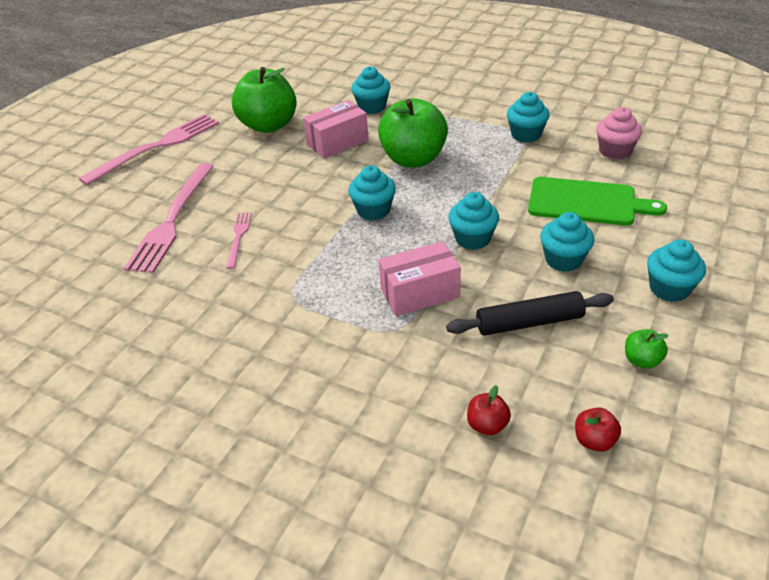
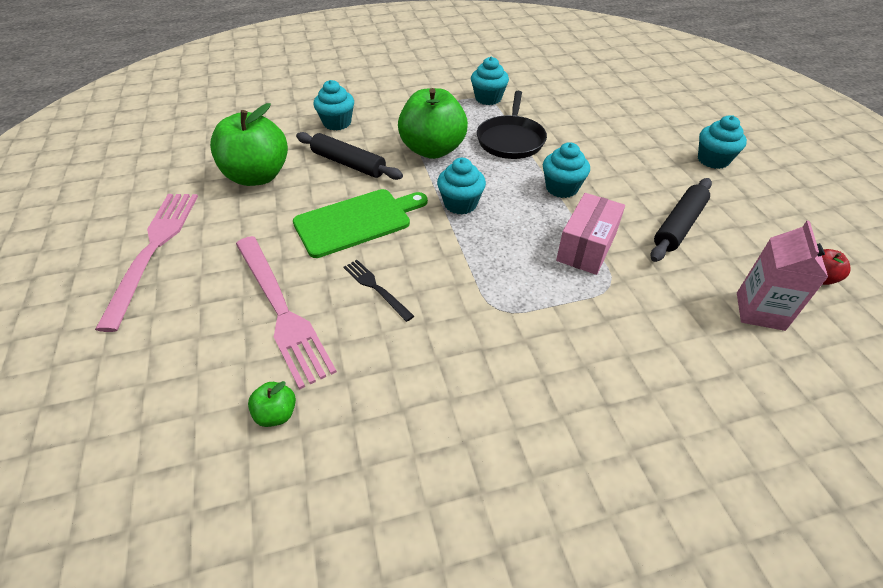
camera: 45 degrees left, 5 degrees up
pink fork [226,212,252,269] -> black fork [344,260,414,322]
pink box [303,100,369,159] -> black rolling pin [296,132,403,180]
red apple [467,385,511,435] -> pink carton [737,221,828,331]
green cutting board [528,177,667,226] -> green cutting board moved to [293,189,428,258]
turquoise cupcake [540,212,594,272] -> none
pink cupcake [596,107,642,160] -> none
green apple [625,329,669,369] -> green apple moved to [248,381,296,427]
none -> black pan [477,91,547,159]

